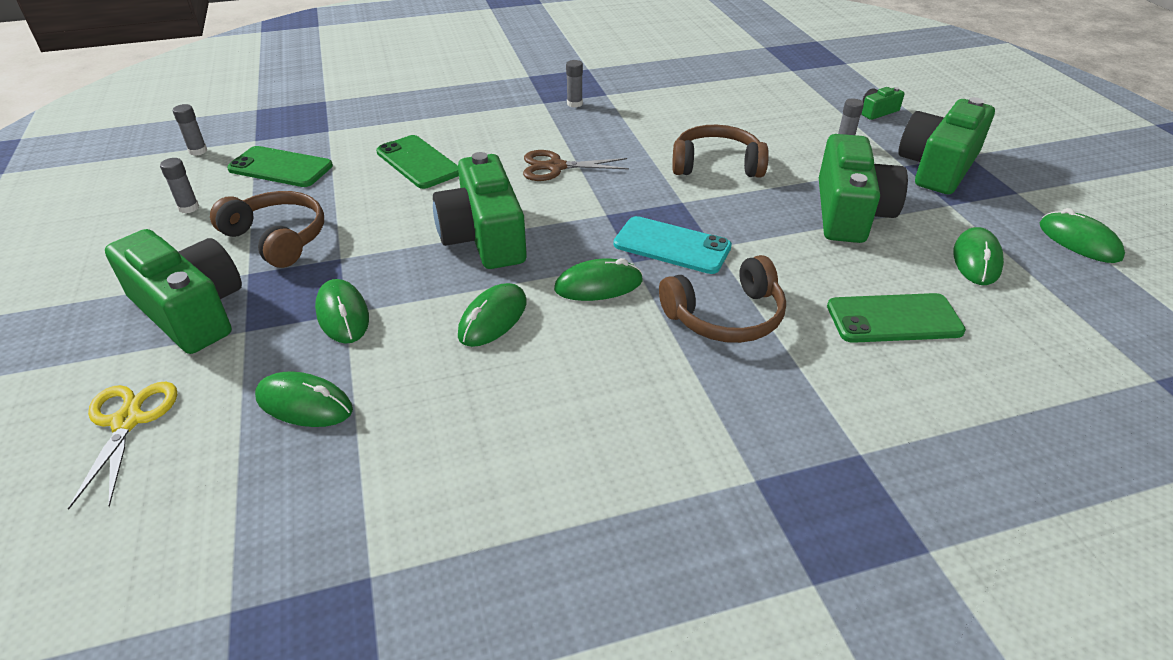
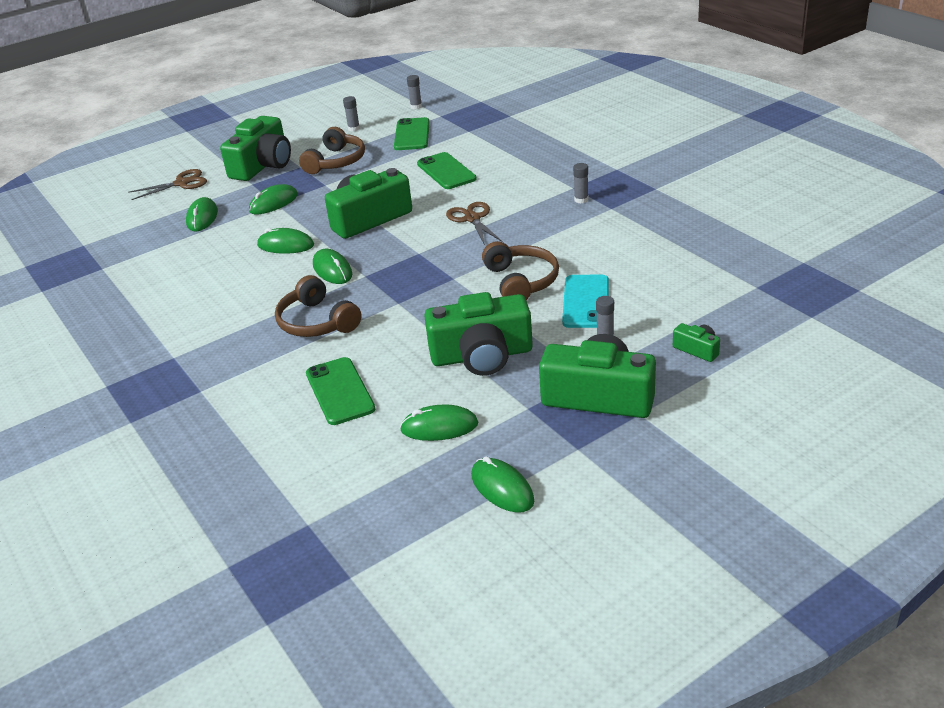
camera: 75 degrees right, 5 degrees down
yellow scissors [68,382,177,510] -> brown scissors [128,169,207,200]
green phone [376,135,459,189] -> green phone turned 60 degrees counterclockwise [417,152,477,189]
turquoise phone [614,216,732,274] -> turquoise phone moved to [562,275,609,328]
green mouse [1039,208,1125,263] -> green mouse turned 75 degrees counterclockwise [471,456,534,513]

